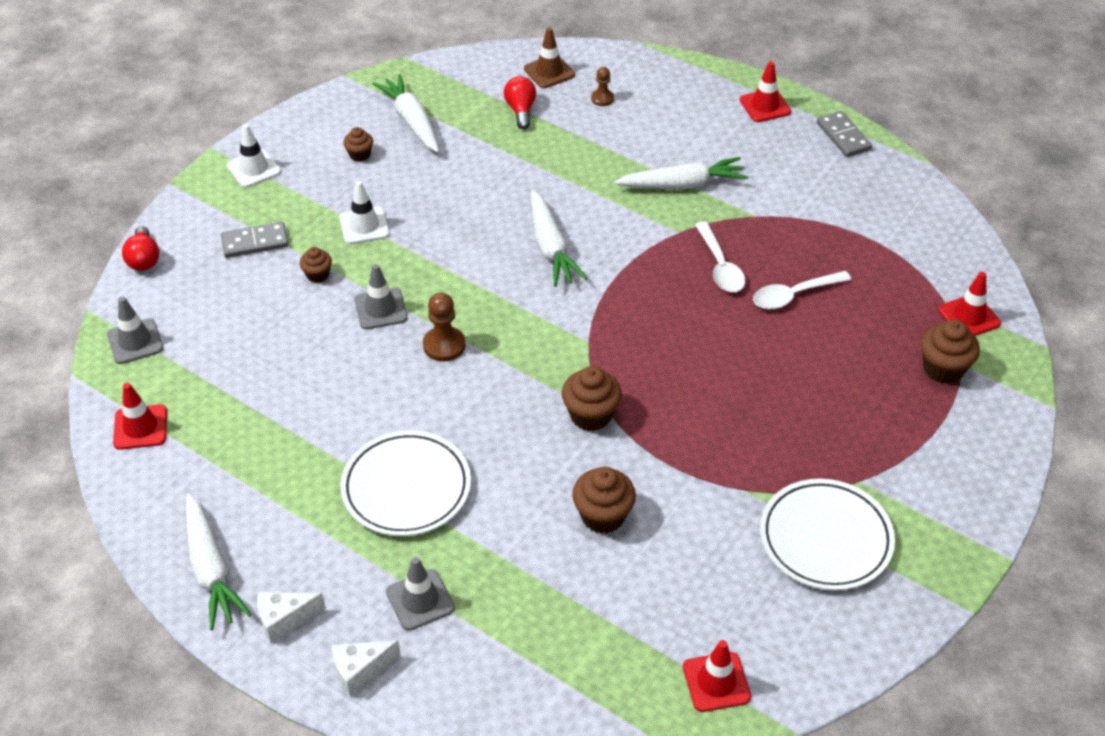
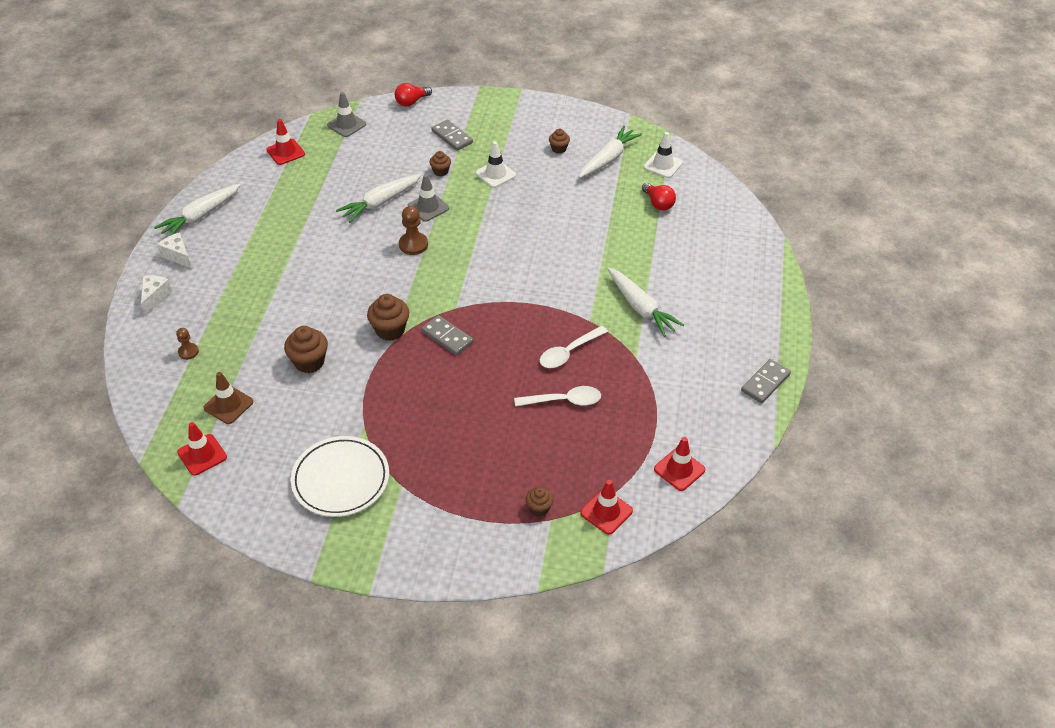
camera: 65 degrees right, 0 degrees up
white traffic cone [227,124,281,188] -> white traffic cone moved to [644,132,683,178]
white cheese [332,641,401,696] -> white cheese turned 60 degrees clockwise [141,275,172,316]
white plate [341,430,471,536] -> none
grey traffic cone [386,557,455,631] -> none
red light bulb [504,76,536,129] -> red light bulb turned 90 degrees clockwise [642,183,676,210]
brown traffic cone [524,27,575,88] -> brown traffic cone moved to [203,372,253,424]
white carrot [531,190,588,287] -> white carrot moved to [336,174,422,223]
brown pawn [591,67,614,106] -> brown pawn moved to [176,328,199,360]
red traffic cone [740,61,791,122] -> red traffic cone moved to [654,437,705,491]
white spoon [753,271,852,309] -> white spoon turned 135 degrees clockwise [514,386,601,407]
brown cupcake [921,320,980,384] -> brown cupcake [526,487,554,516], size x0.59
none -> grey domino [421,315,473,355]

